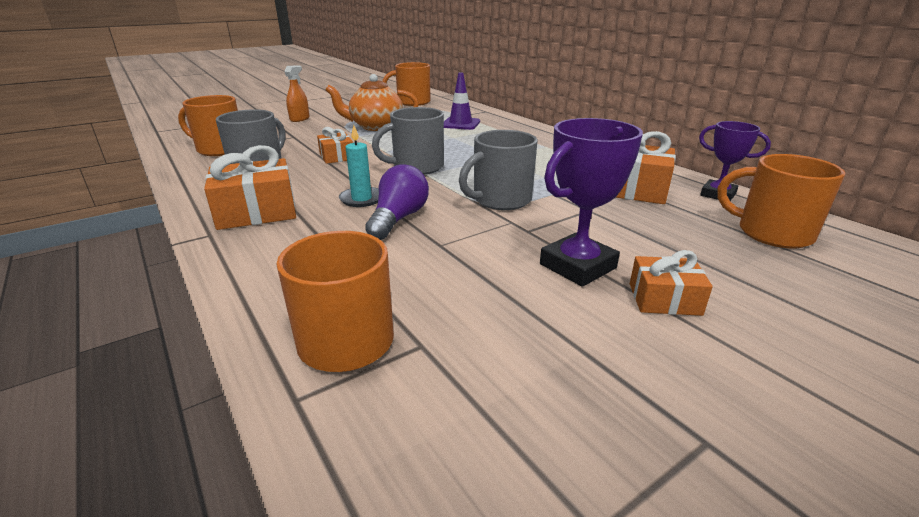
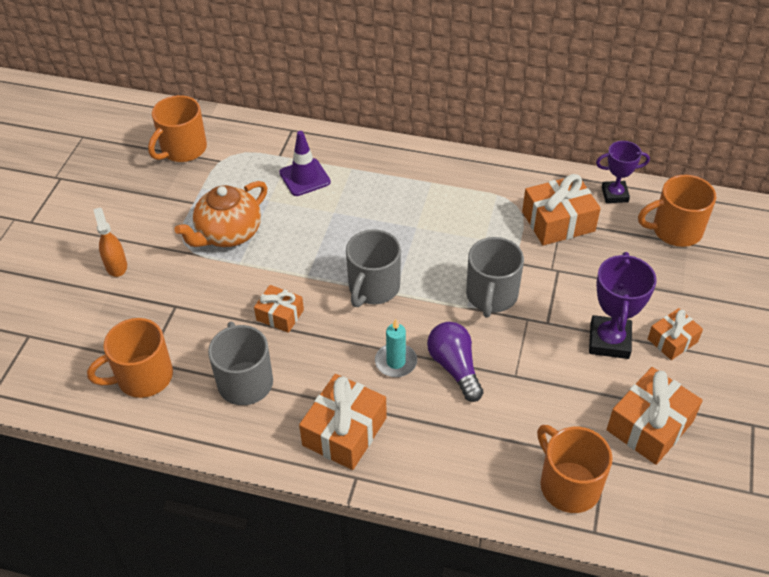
camera: 40 degrees left, 20 degrees up
none -> orange gift [607,367,703,465]

